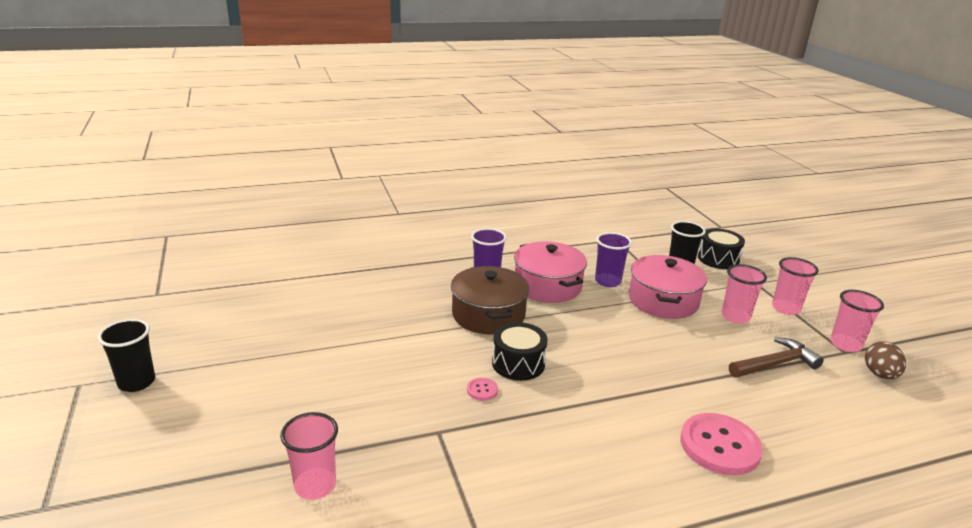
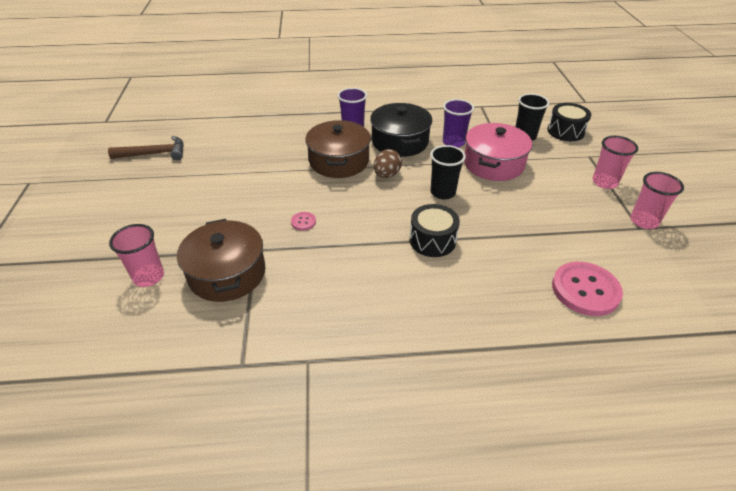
camera: 15 degrees right, 15 degrees up
black cup [98,319,155,392] -> black cup moved to [430,145,466,199]
black drum [492,322,548,381] -> black drum moved to [410,204,460,257]
pink pot [514,241,587,303] -> black pot [370,103,432,157]
pink button [680,413,763,475] -> pink button moved to [552,262,623,316]
pink cup [722,264,767,324] -> none
brown hammer [729,337,824,377] -> brown hammer moved to [108,136,184,160]
brown egg [865,341,906,379] -> brown egg moved to [374,149,402,178]
none -> brown pot [177,219,265,302]

